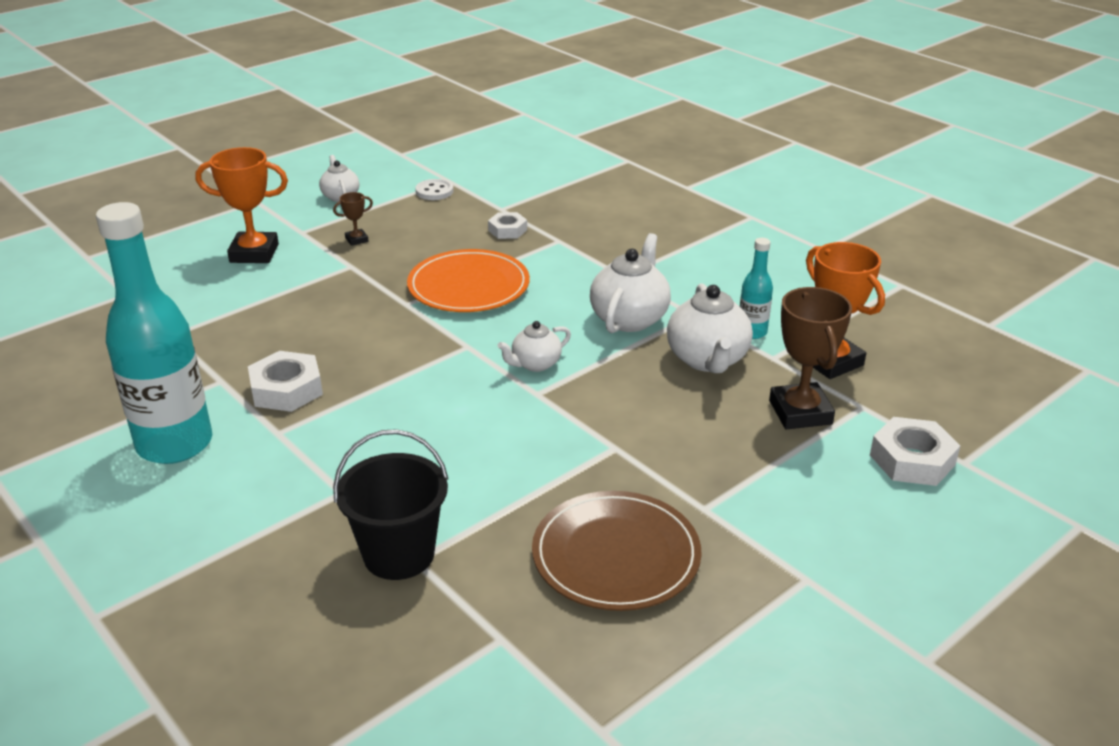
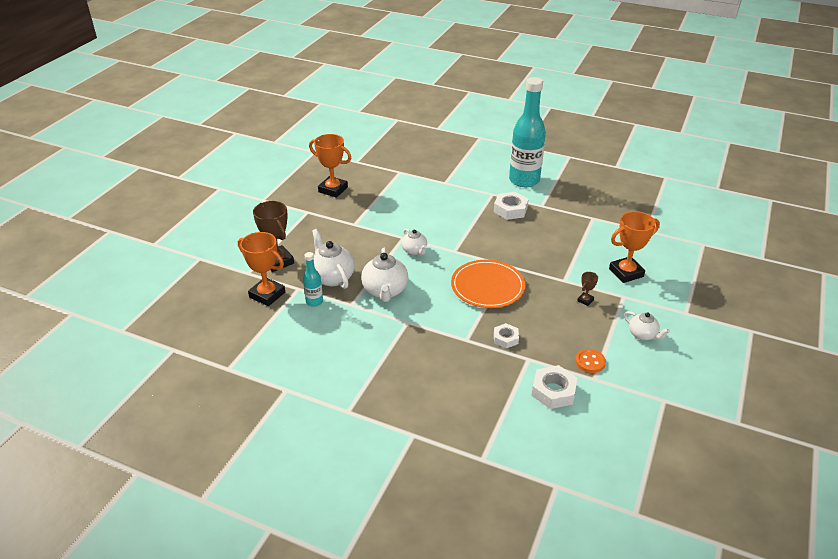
camera: 155 degrees right, 5 degrees up
black bucket [333,429,448,580] -> none
white button [415,179,454,200] -> orange button [575,349,606,373]
white teapot [497,321,571,372] -> white teapot turned 120 degrees clockwise [402,229,427,255]
brown plate [532,491,702,611] -> orange trophy [309,134,351,198]
white nut [870,417,960,486] -> white nut moved to [532,365,577,409]

